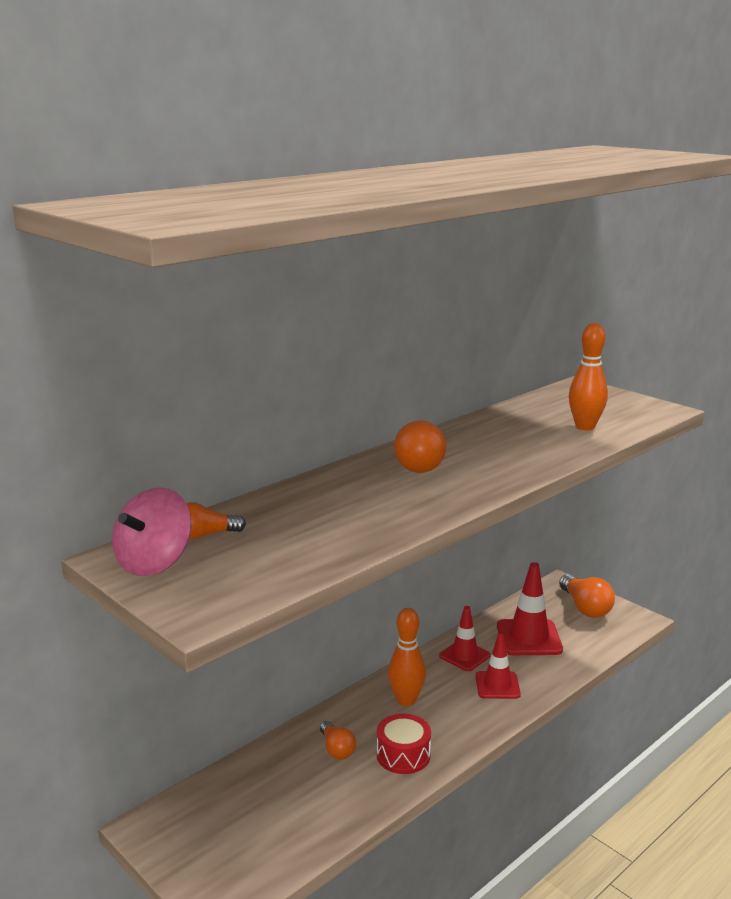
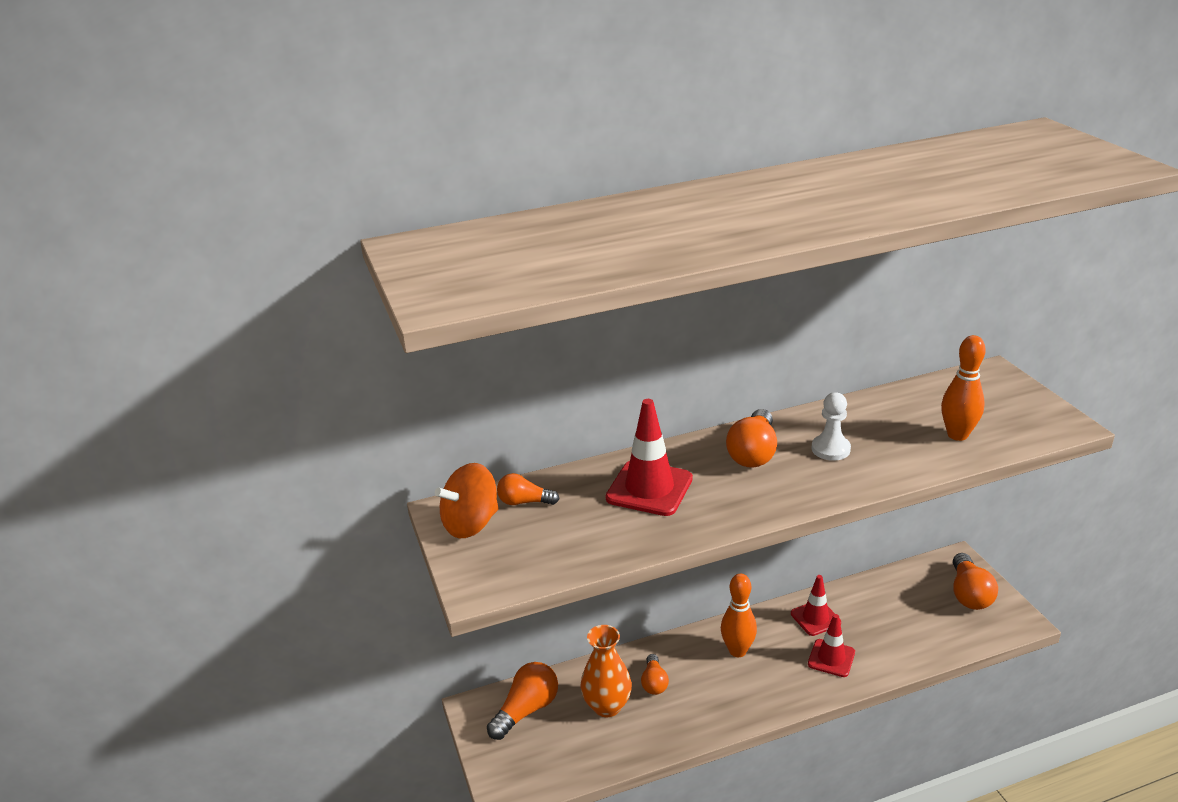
camera: 25 degrees right, 10 degrees up
pink spinning top [112,488,192,576] -> orange spinning top [435,463,499,538]
red drum [377,714,431,774] -> none
red traffic cone [497,562,563,655] -> red traffic cone moved to [606,399,693,516]
none -> orange light bulb [487,662,558,740]
none -> orange vase [580,625,632,717]
none -> white pawn [812,392,851,461]

